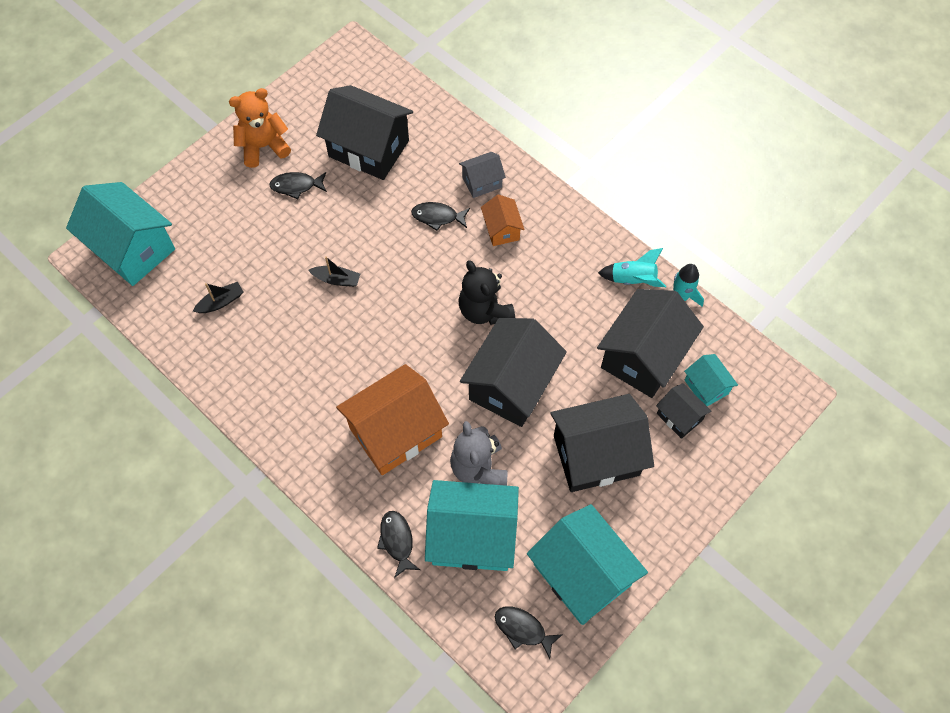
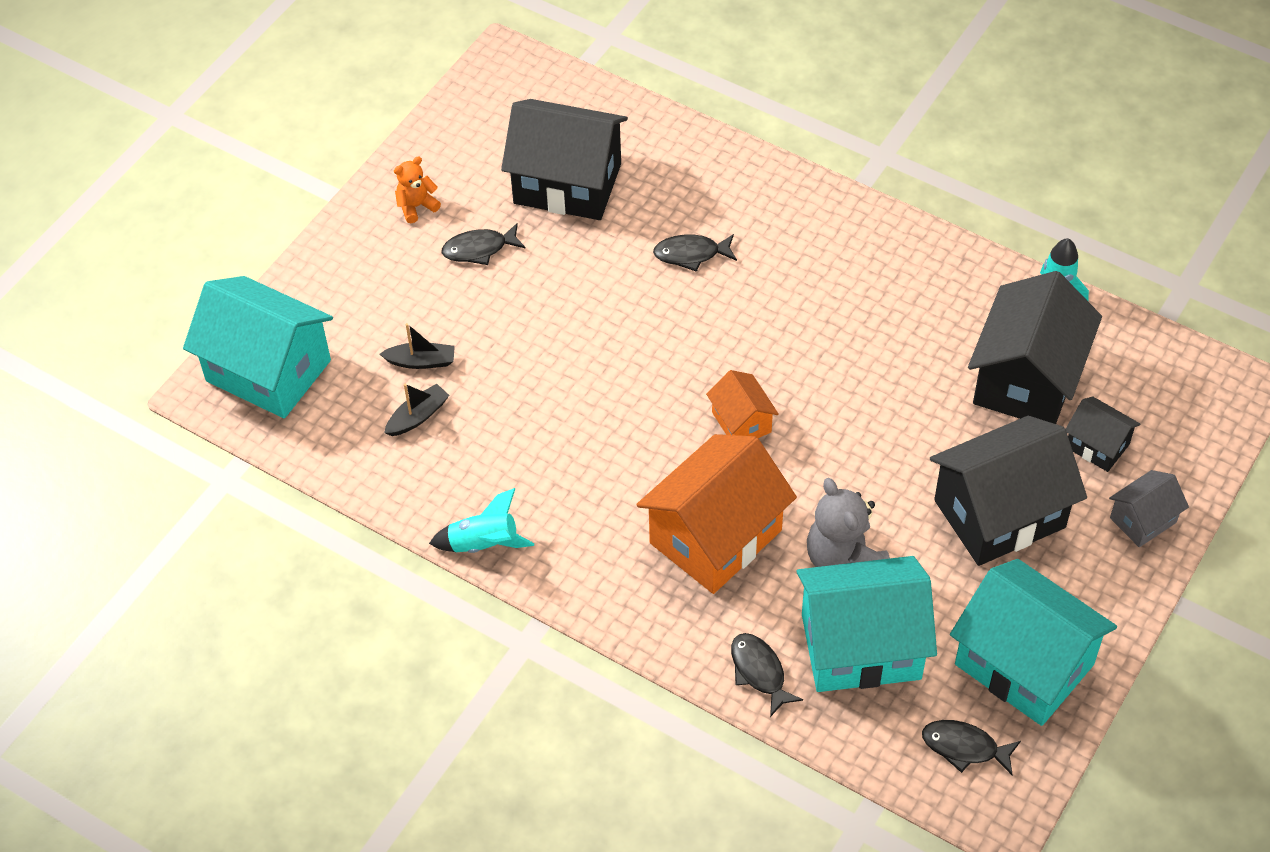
camera: 10 degrees left, 10 degrees down
orange teddy bear [229,88,291,168] -> orange teddy bear [394,157,441,223], size x0.57
black boat [308,256,360,287] -> black boat moved to [380,323,455,369]
grey house [459,152,506,198] -> grey house moved to [1109,470,1189,547]
black teddy bear [459,260,515,325] -> none
black house [460,318,567,427] -> none
orange house [481,194,524,246] -> orange house moved to [706,370,779,438]
turquoise rocket [598,248,666,287] -> turquoise rocket moved to [429,488,534,553]
turquoise house [684,354,738,406] -> none

